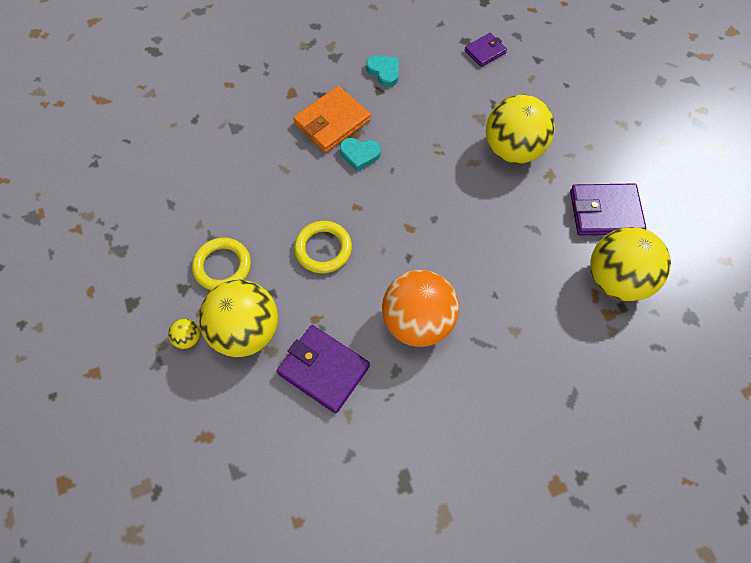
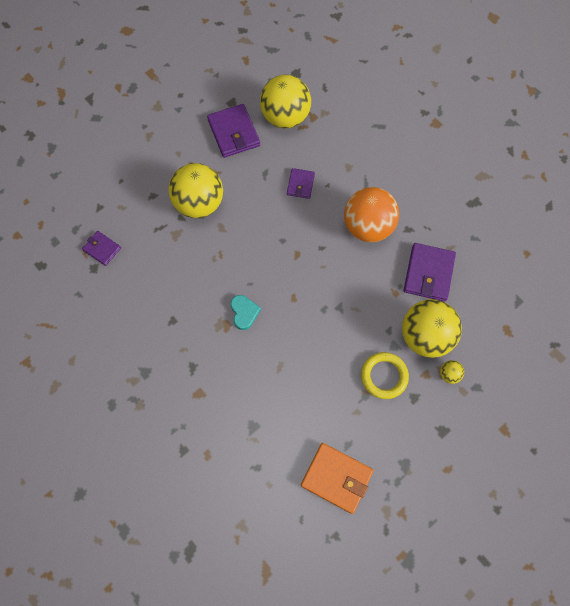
camera: 110 degrees left, 5 degrees up
orange wallet [293,86,371,153] -> orange wallet moved to [301,443,374,514]
yellow ring [294,221,352,273] -> none
turquoise heart [366,55,399,87] -> none
none -> purple wallet [287,168,315,199]

